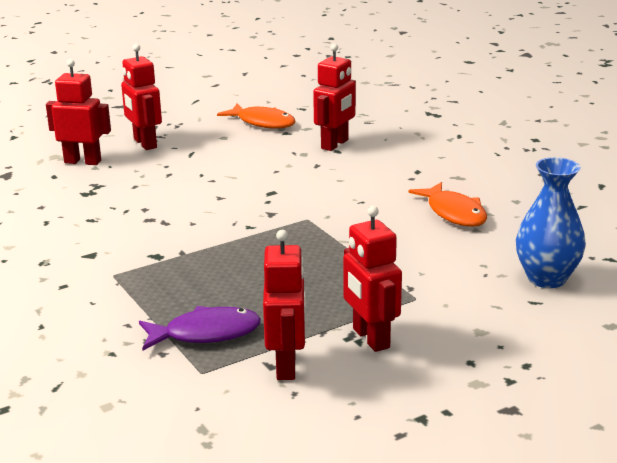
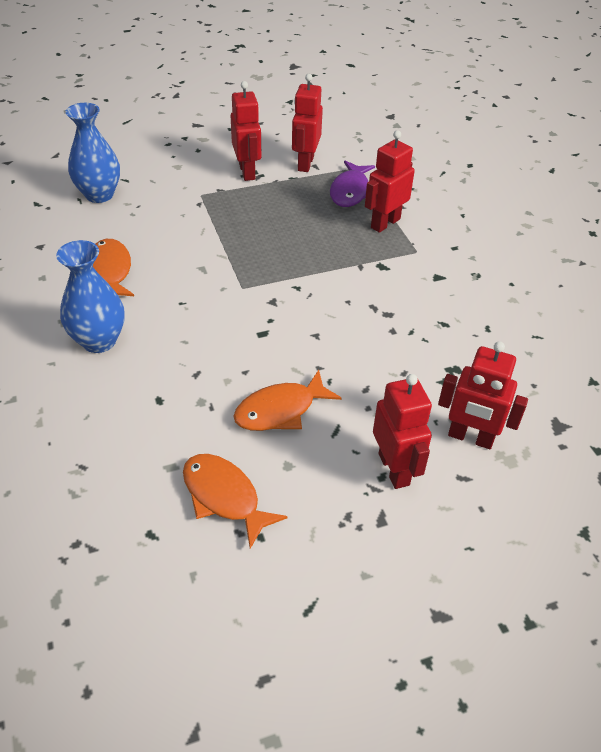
camera: 170 degrees left, 20 degrees up
purple fish [139,306,261,350] -> purple fish turned 75 degrees counterclockwise [330,161,375,207]
red robot [313,44,356,151] -> red robot moved to [365,130,415,233]
none -> blue vase [56,240,125,353]
none -> orange fish [233,370,341,431]

